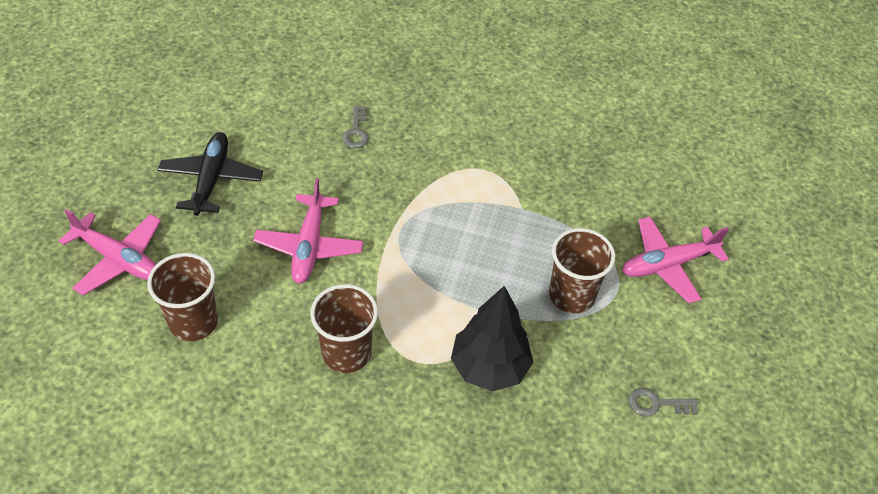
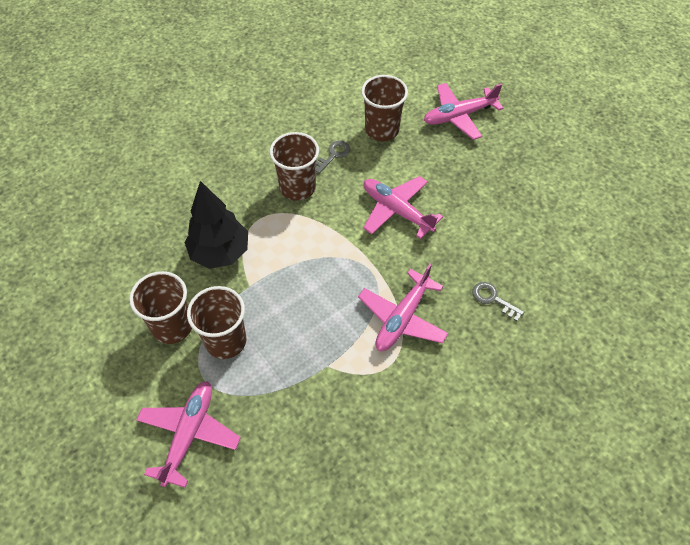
camera: 130 degrees right, 5 degrees up
black plane [158,132,263,216] -> none
grey key [629,388,698,416] -> grey key moved to [316,141,350,173]
none -> brown cup [129,271,192,344]
none -> pink plane [358,264,449,351]

